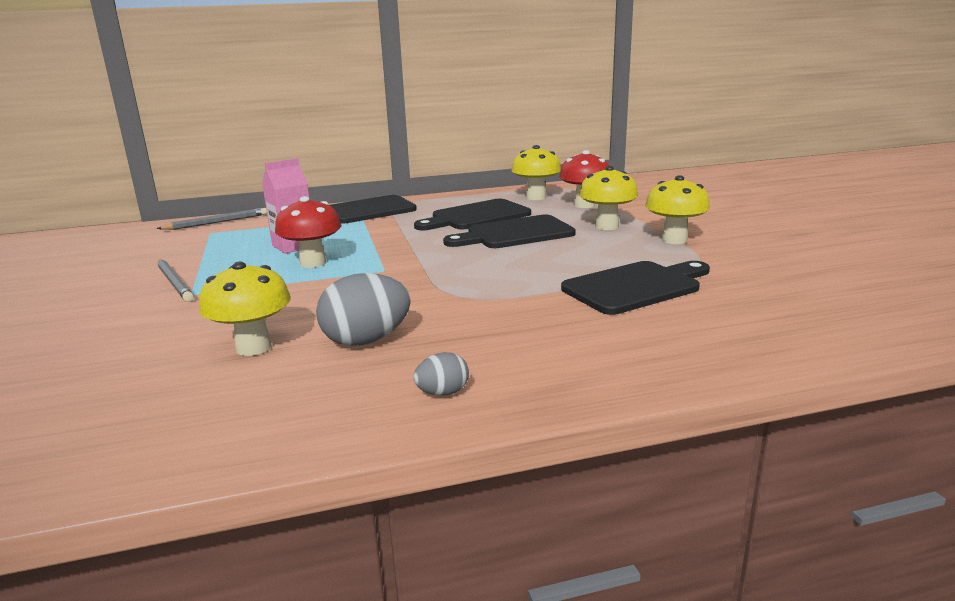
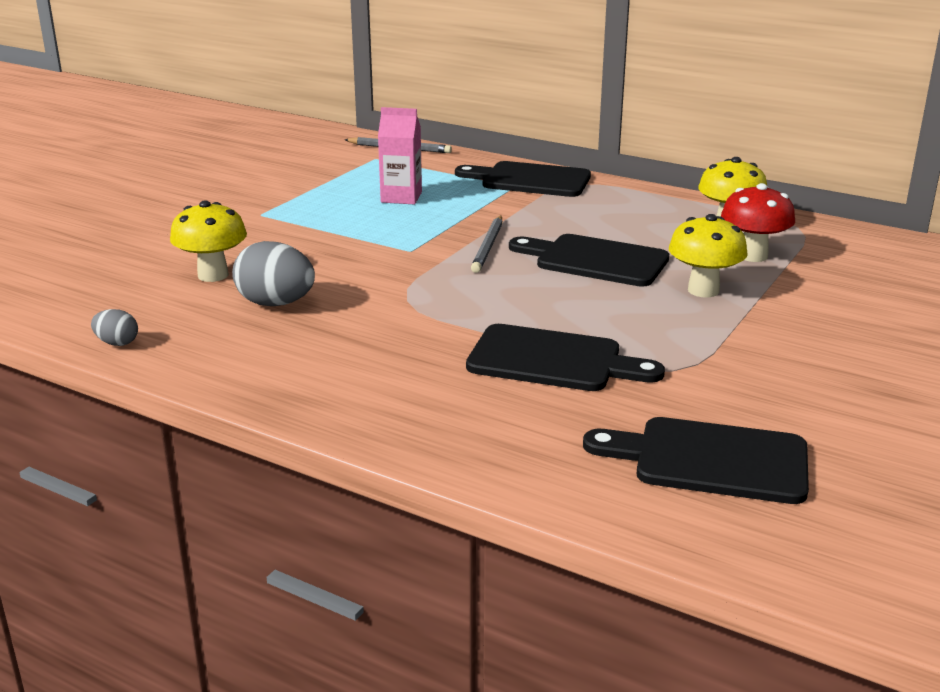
camera: 45 degrees right, 5 degrees up
grey pencil [158,259,194,302] -> grey pencil moved to [471,215,502,273]
red mushroom [275,196,342,268] -> none
grey egg [413,352,469,396] -> grey egg moved to [91,309,138,346]
black cutting board [414,199,531,230] -> black cutting board moved to [583,417,809,504]
yellow mushroom [645,175,710,244] -> none

